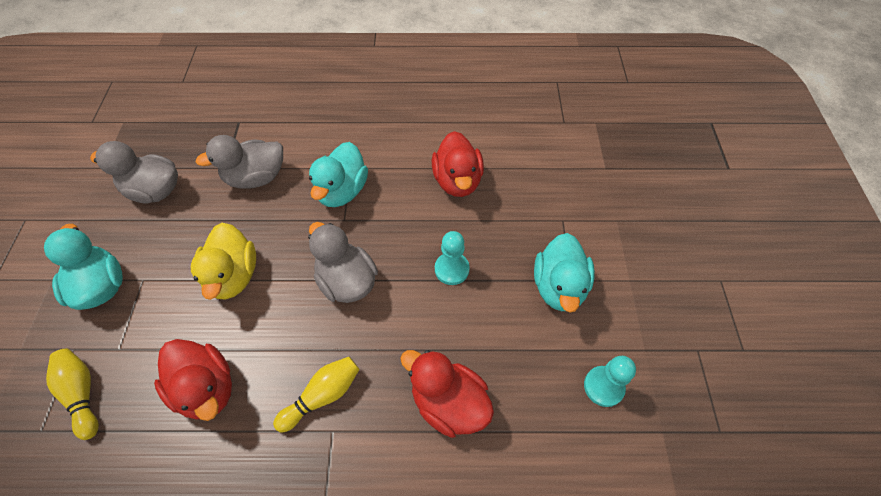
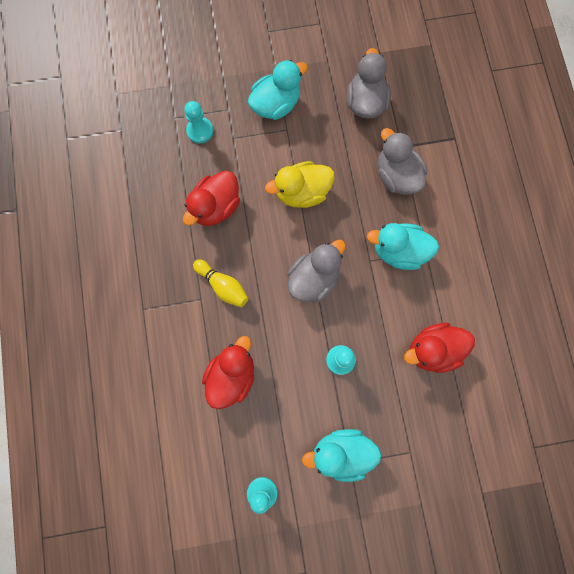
camera: 80 degrees right, 20 degrees up
yellow bowling pin [46,349,99,440] -> turquoise pawn [184,101,213,143]

